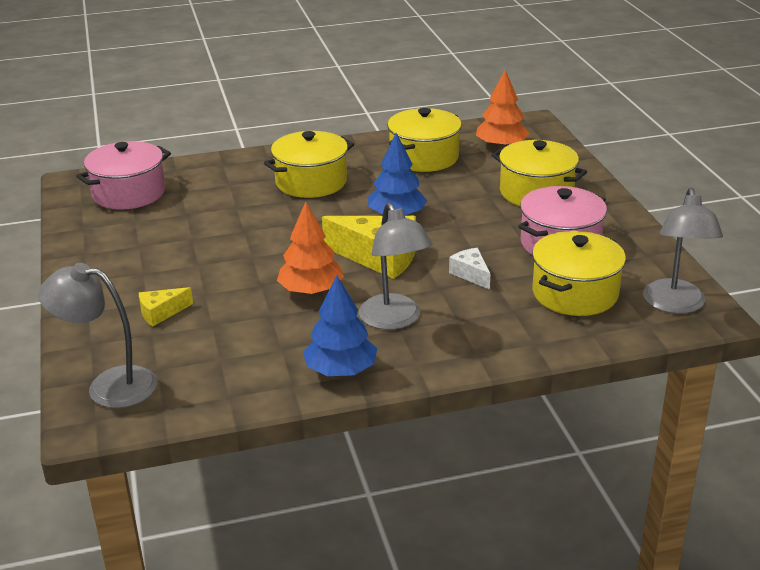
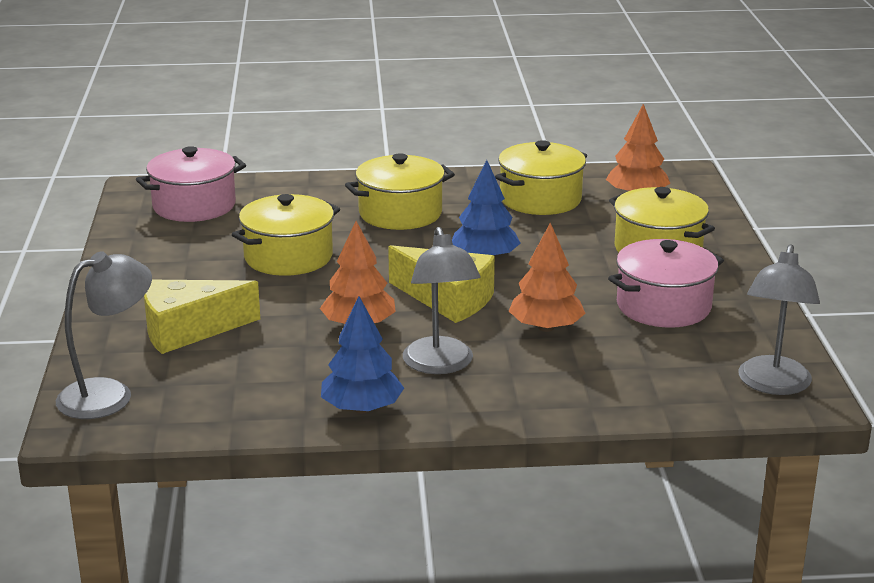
camera: 10 degrees right, 5 degrees down
grey lamp [38,263,157,408] -> grey lamp turned 120 degrees clockwise [56,251,152,419]
yellow cheese [139,287,193,326] -> yellow cheese [144,280,260,354], size x1.95
white cheese [449,248,490,290] -> orange tree [509,223,586,332]
yellow pot [532,231,626,316] -> yellow pot moved to [232,194,340,276]

